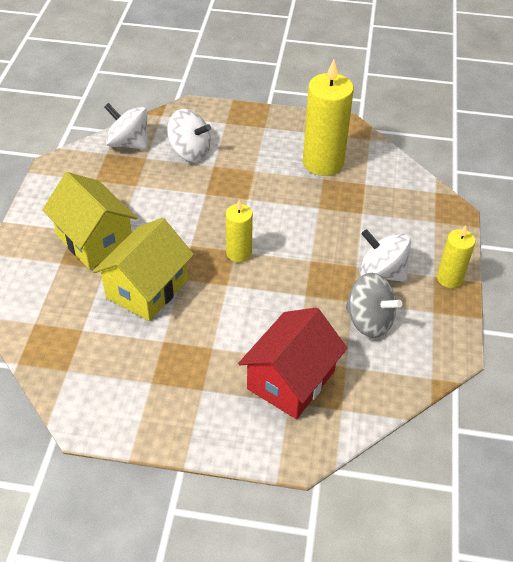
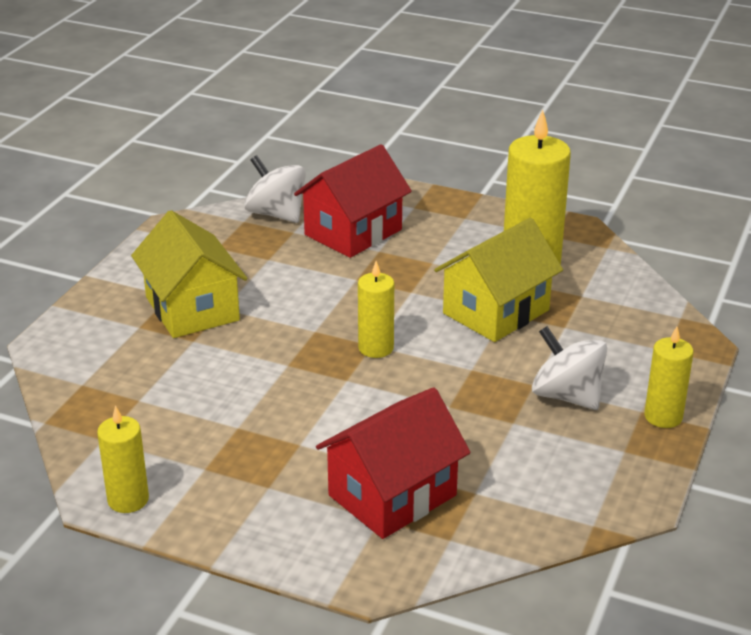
camera: 15 degrees right, 15 degrees down
yellow house [92,218,194,321] -> yellow house moved to [434,218,563,342]
white spinning top [167,109,211,162] -> red house [294,144,412,258]
grey spinning top [345,273,402,338] -> none
none -> yellow candle [97,405,149,513]

